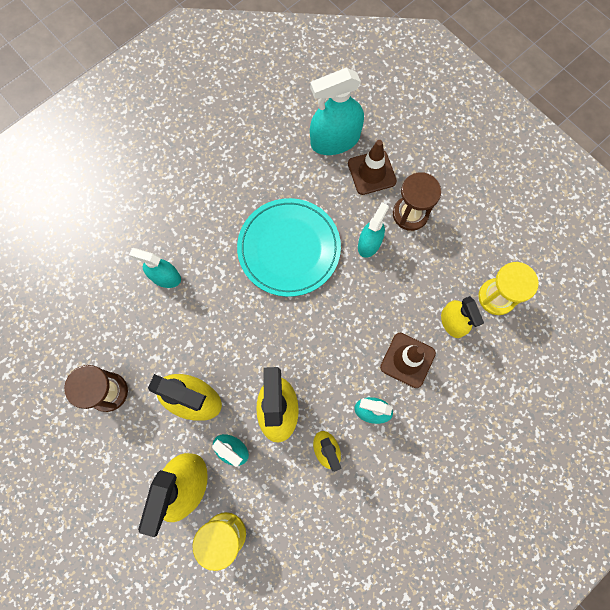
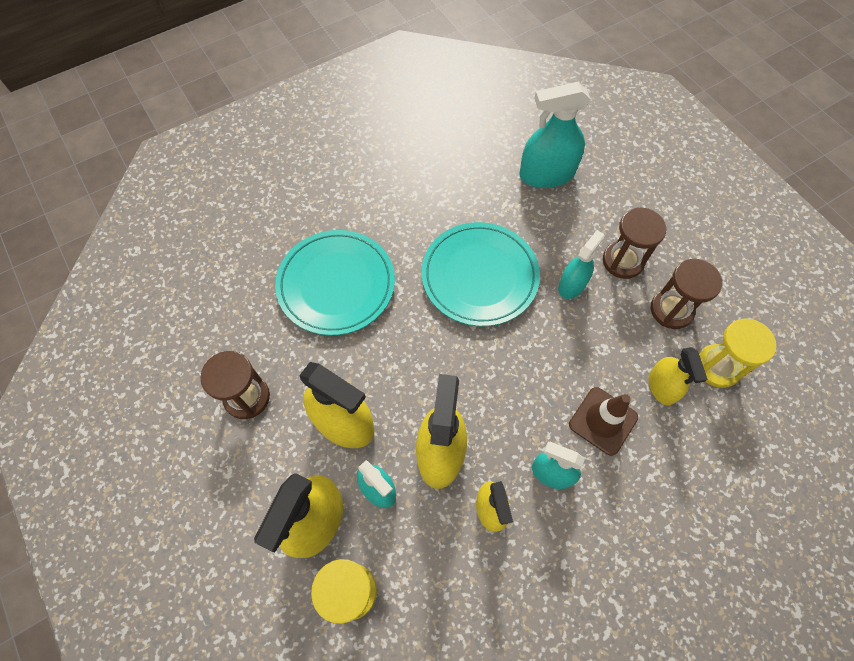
camera: 10 degrees right, 10 degrees down
turquoise spray bottle [129,248,181,288] -> turquoise plate [275,230,395,336]
brown traffic cone [348,140,397,195] -> none
none -> brown hourglass [651,259,722,329]

